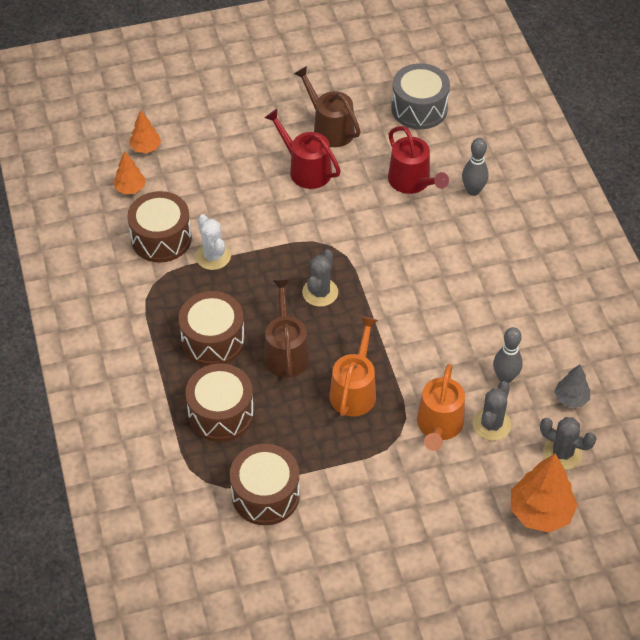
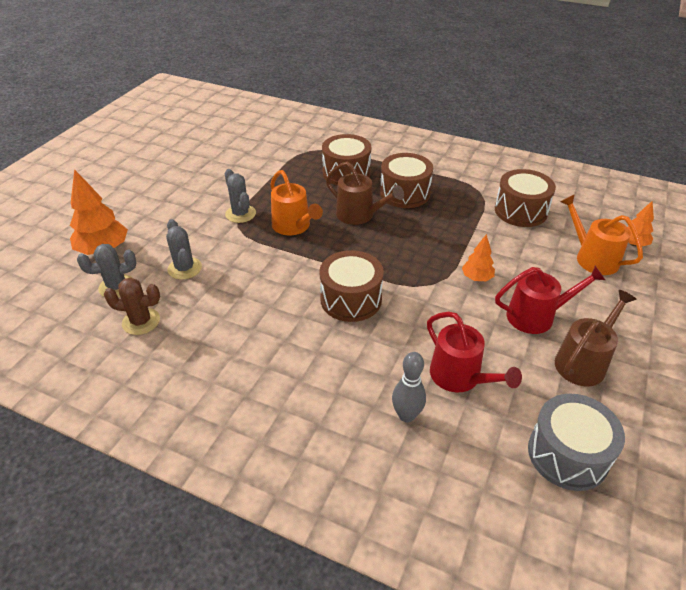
camera: 130 degrees right, 10 degrees down
orange tree [113,151,146,194] -> orange tree moved to [462,234,495,281]
white cactus [196,214,231,270] -> none
brown drum [230,444,300,525] -> brown drum moved to [319,250,384,322]
brown watering can [294,66,361,147] -> brown watering can turned 45 degrees counterclockwise [555,290,636,386]
grey cactus [302,249,338,307] -> grey cactus moved to [225,169,256,223]
red watering can [388,126,449,194] -> red watering can turned 135 degrees counterclockwise [427,311,522,392]
orange watering can [417,364,465,451] -> orange watering can moved to [560,194,643,275]
grey bowling pin [493,327,523,383] -> none
grey tree [555,364,590,408] -> brown cactus [104,278,160,335]

